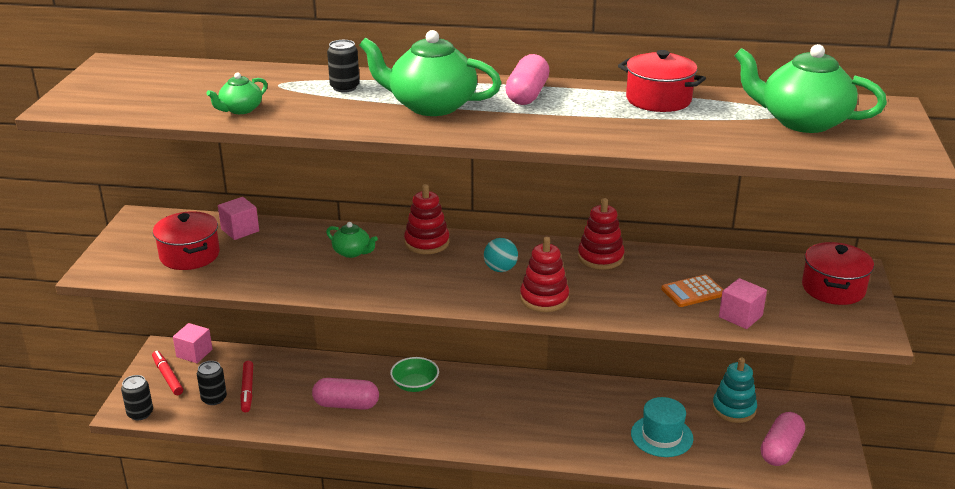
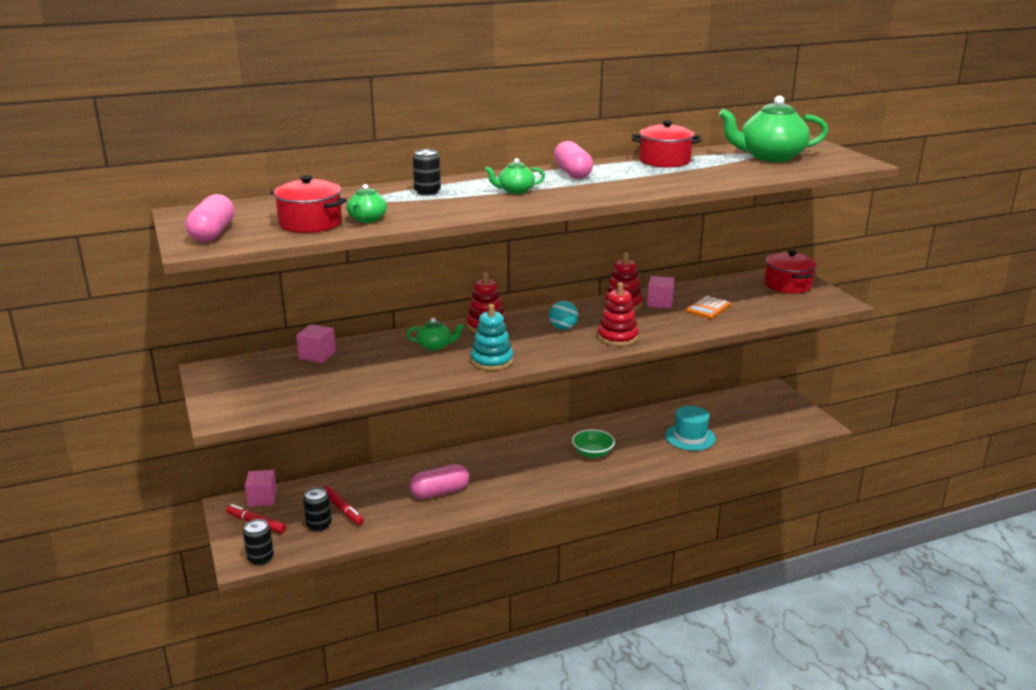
camera: 30 degrees left, 5 degrees down
red pot [153,211,220,270] -> red pot moved to [270,175,347,233]
green teapot [359,30,501,116] -> green teapot [485,158,545,194], size x0.49
green bowl [390,357,439,392] -> green bowl moved to [572,429,615,458]
turquoise stacking toy [712,358,757,423] -> turquoise stacking toy moved to [471,304,513,371]
pink cube [719,278,767,329] -> pink cube moved to [647,276,675,309]
pink capsule [761,412,805,466] -> pink capsule moved to [186,194,235,242]

